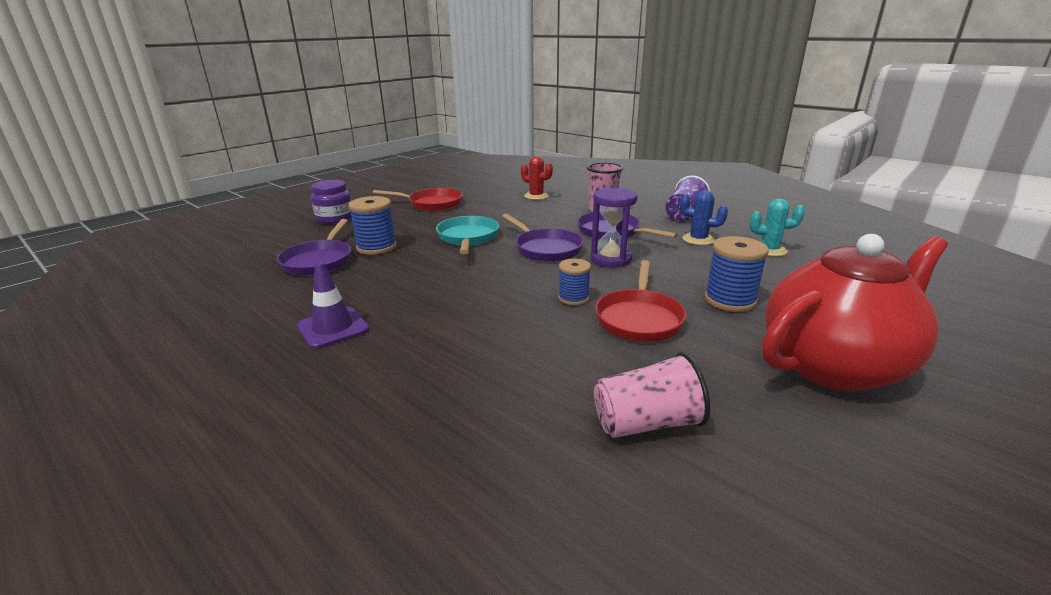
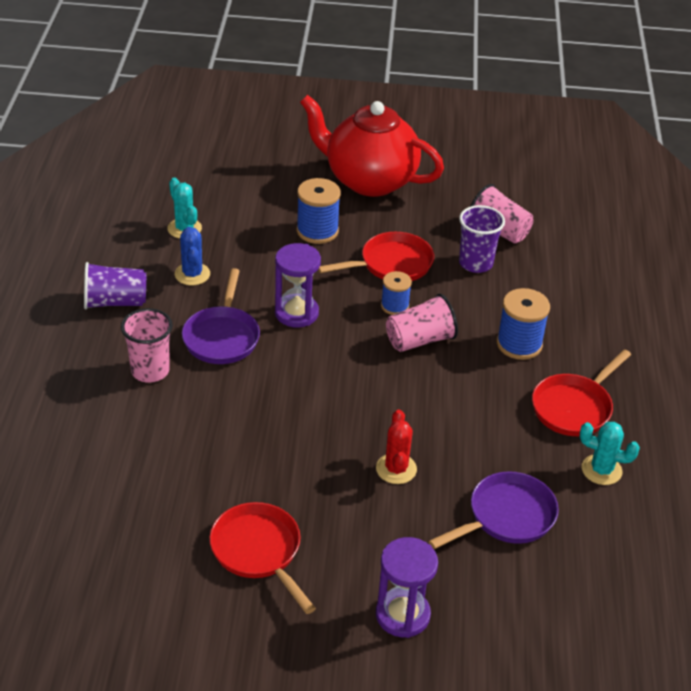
camera: 130 degrees left, 15 degrees up
purple traffic cone [297,262,369,349] -> red pan [532,349,631,436]
purple jar [311,180,352,224] -> purple hourglass [376,537,438,638]
blue spool [349,196,397,255] -> blue spool moved to [497,288,550,360]
turquoise pan [436,216,499,254] -> none
purple pan [502,214,583,262] -> none
red cactus [521,156,553,200] -> red cactus moved to [376,409,417,484]
none -> pink cup [386,294,458,352]
none -> purple cup [459,205,505,273]
none -> turquoise cactus [579,422,640,485]

